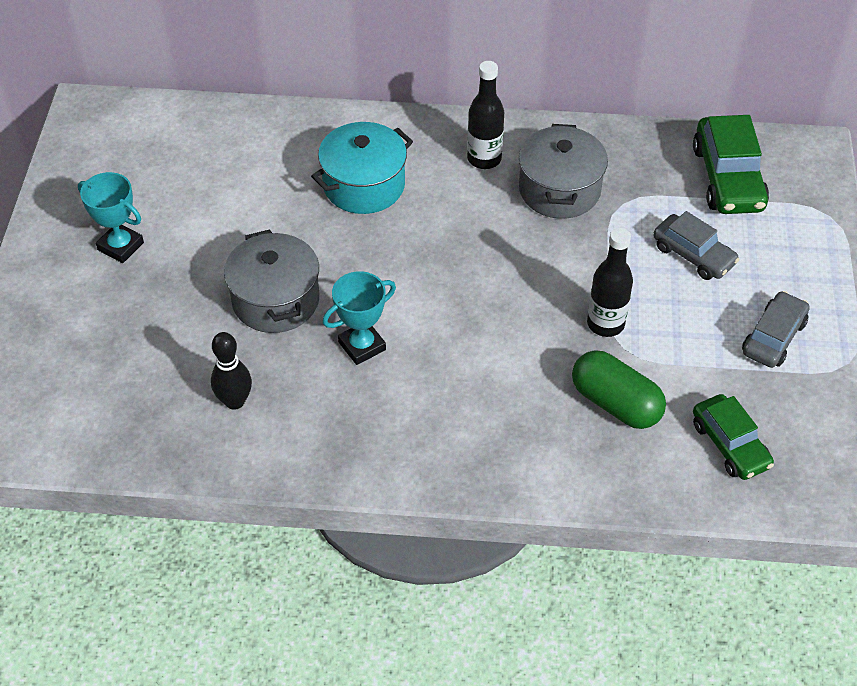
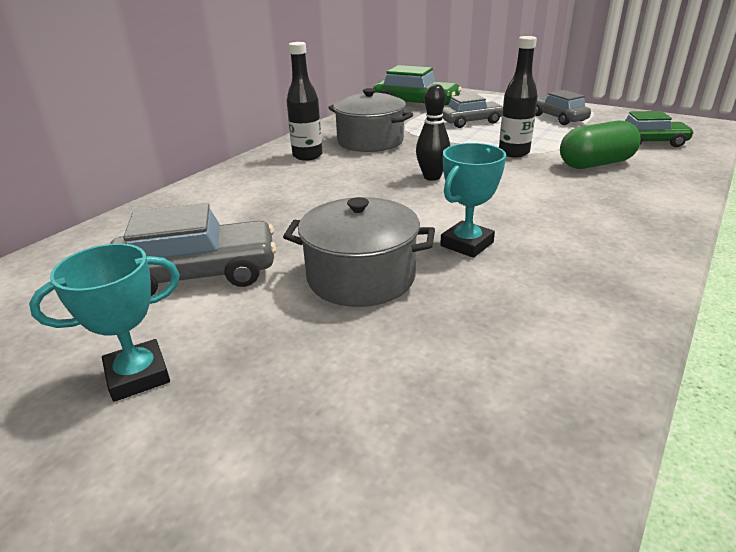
camera: 60 degrees left, 20 degrees down
black bowling pin [211,332,252,410] -> black bowling pin moved to [416,84,450,181]
turquoise pot [311,122,413,214] -> none
turquoise trophy [323,271,396,365] -> turquoise trophy turned 45 degrees clockwise [440,143,506,258]
none -> grey car [110,203,276,296]

